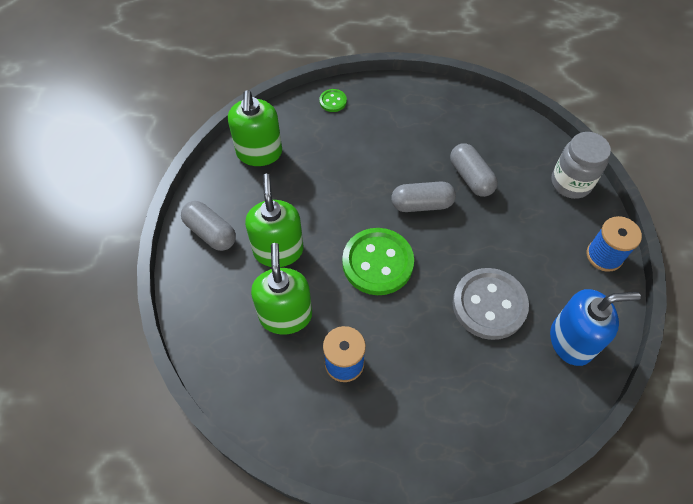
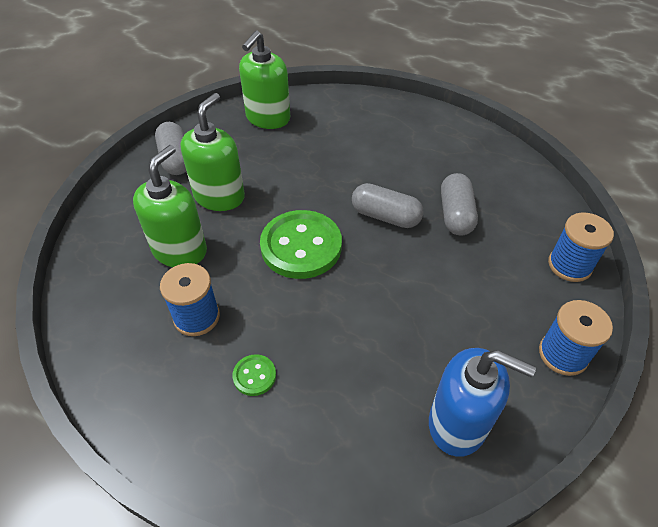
camera: 30 degrees right, 10 degrees down
green button [319,89,347,112] -> green button moved to [233,354,276,396]
grey button [453,268,529,340] -> none
grey jar [551,132,611,199] -> blue spool [548,213,614,282]

